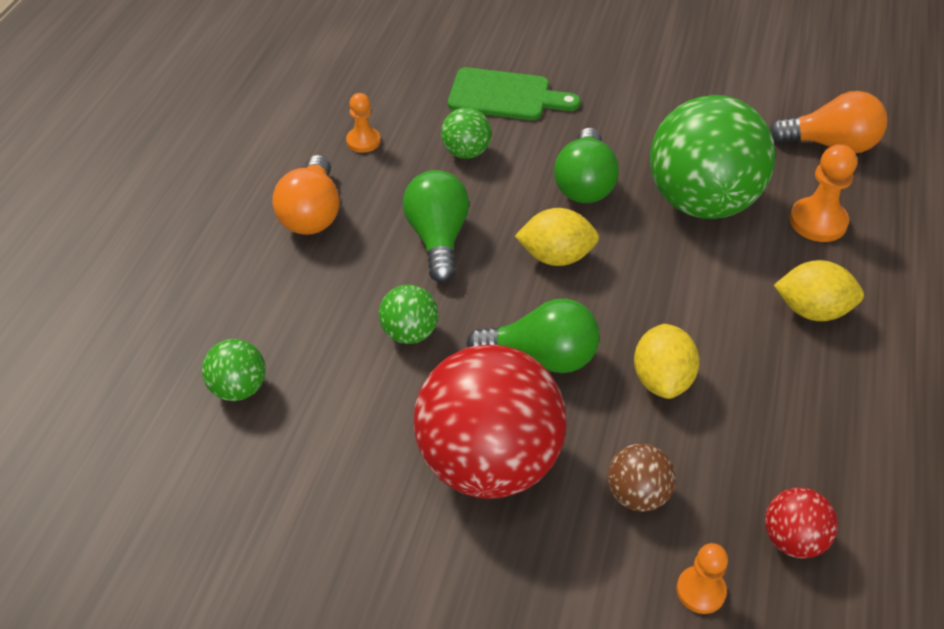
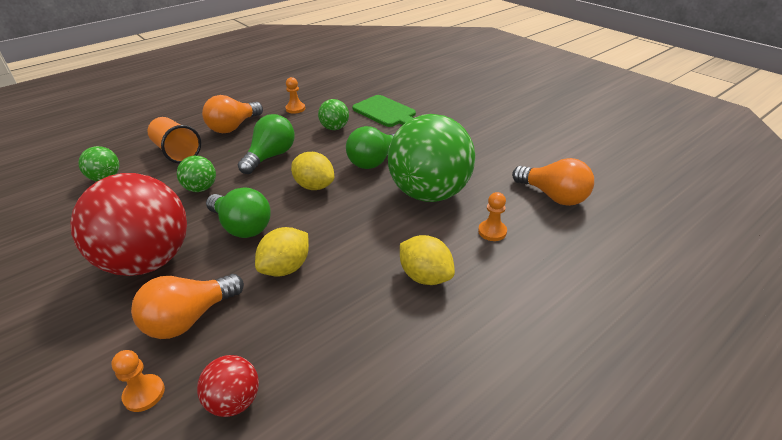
camera: 35 degrees right, 10 degrees down
brown ball [607,444,676,512] -> orange light bulb [131,274,244,339]
orange pawn [790,144,857,242] -> orange pawn [478,192,507,241], size x0.65
none -> orange cup [147,117,201,164]

